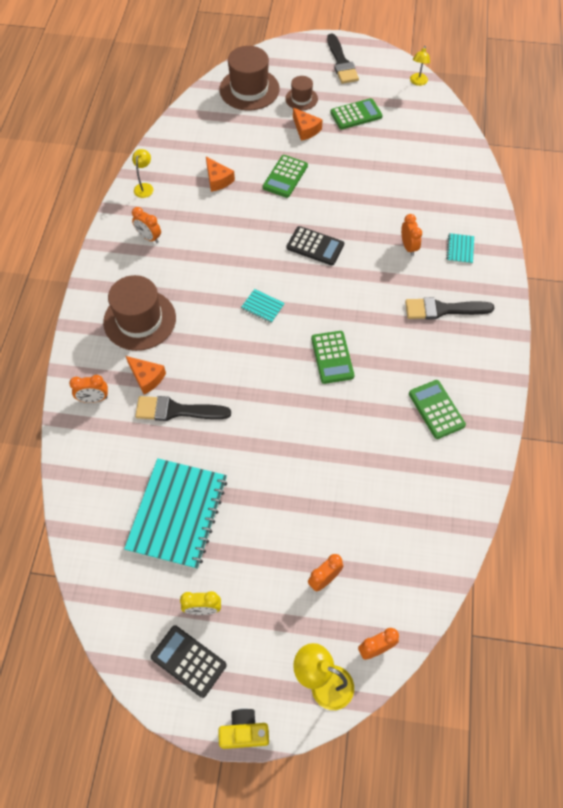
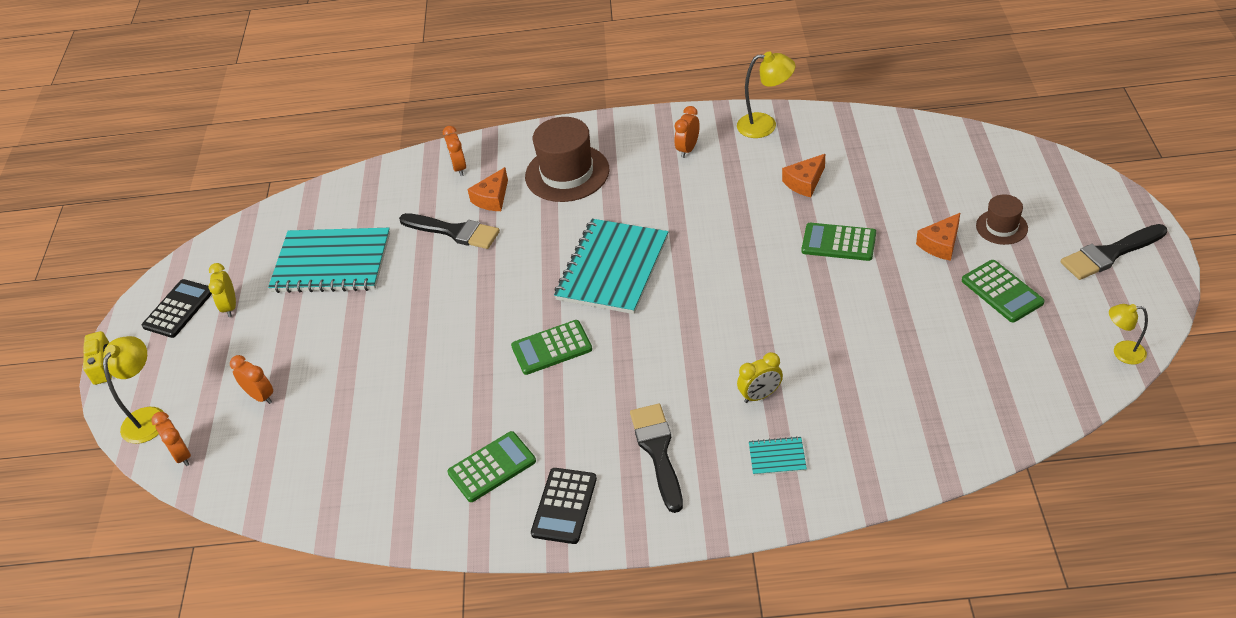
camera: 85 degrees right, 15 degrees down
yellow lamp [132,149,153,198] -> yellow lamp [737,51,795,138], size x1.55
black brush [135,396,231,421] -> black brush turned 120 degrees clockwise [399,213,500,249]
brown hat [219,46,280,111] -> none
turquoise notebook [241,289,285,323] -> turquoise notebook [554,219,668,314], size x2.43
black calculator [287,226,344,265] -> black calculator moved to [531,468,597,544]
orange clock [401,214,422,256] -> yellow clock [737,352,783,403]

